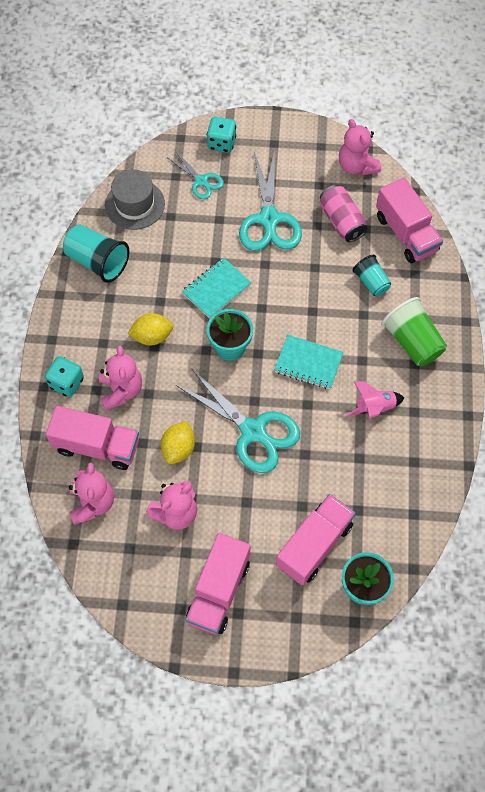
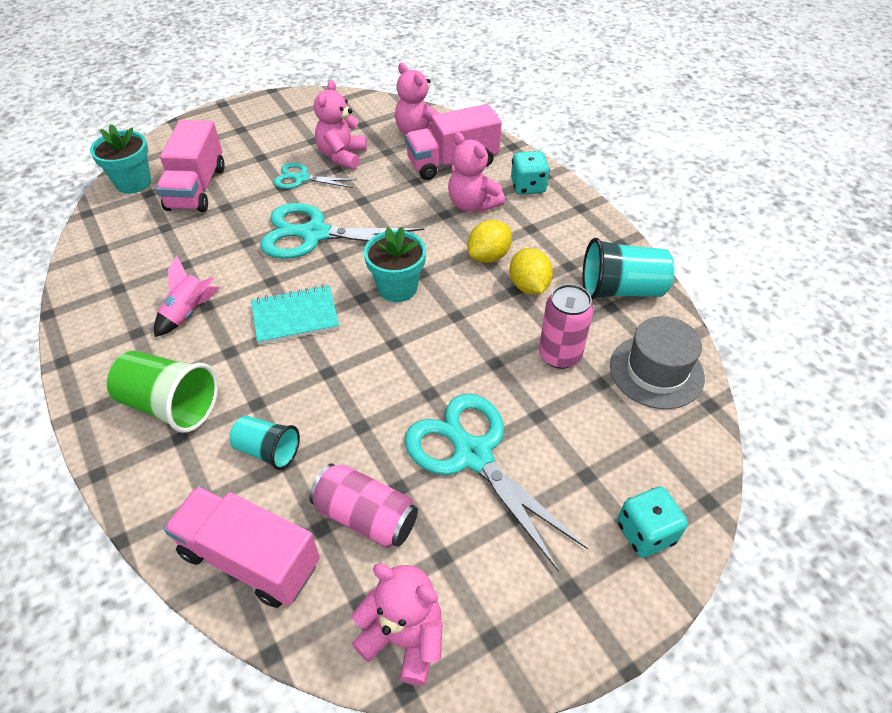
camera: 145 degrees right, 15 degrees down
yellow lemon [161,421,195,464] -> yellow lemon moved to [509,248,553,294]
turquoise scissors [168,152,224,199] -> turquoise scissors moved to [274,163,357,189]
turquoise notebook [182,257,251,319] -> none
pink truck [186,533,250,634] -> none
none -> pink can [539,284,594,369]

